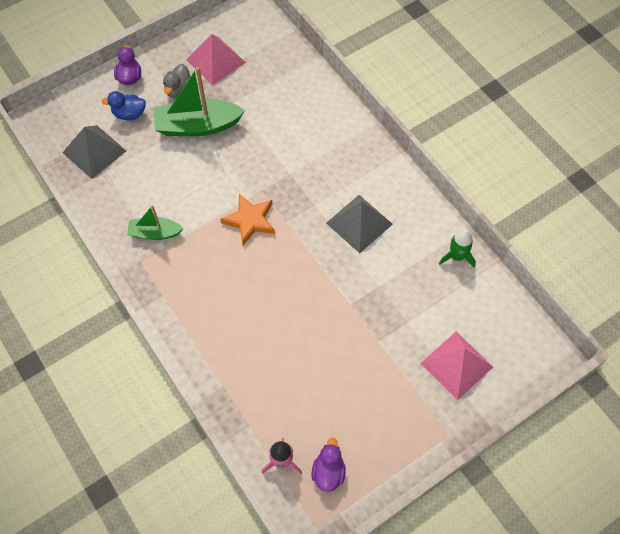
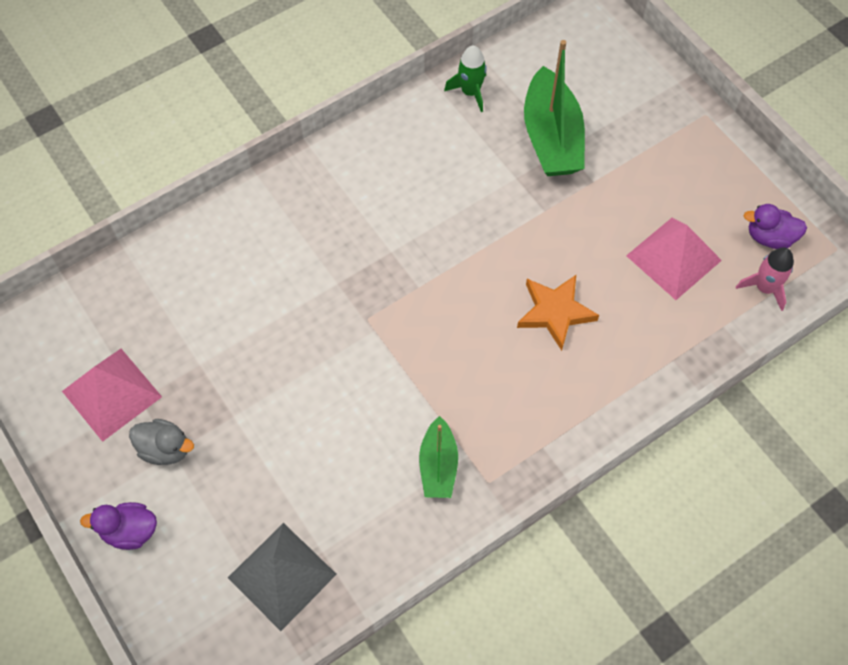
camera: 90 degrees left, 0 degrees up
blue duck [101,91,146,120] -> none
green boat [154,67,245,136] -> green boat moved to [524,40,585,176]
orange star [220,194,275,246] -> orange star moved to [517,275,599,351]
grey pyramid [326,195,393,253] -> none
pink pyramid [421,331,493,400] -> pink pyramid moved to [626,218,722,300]

